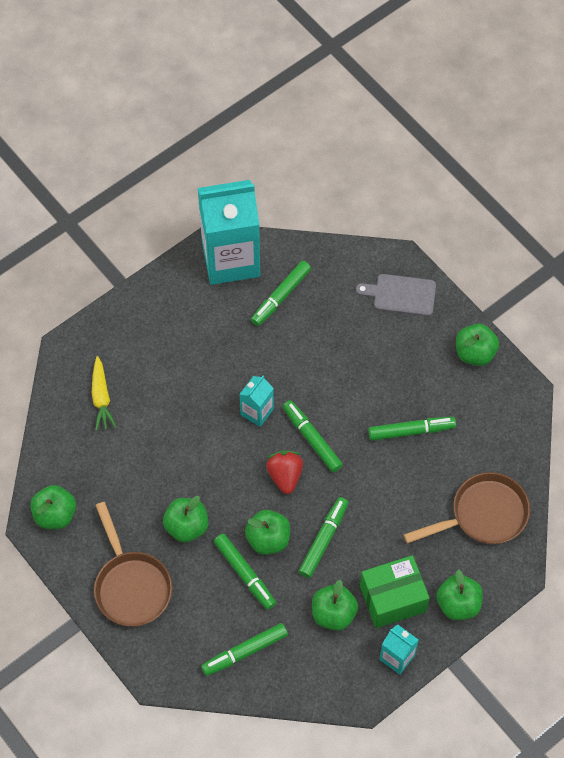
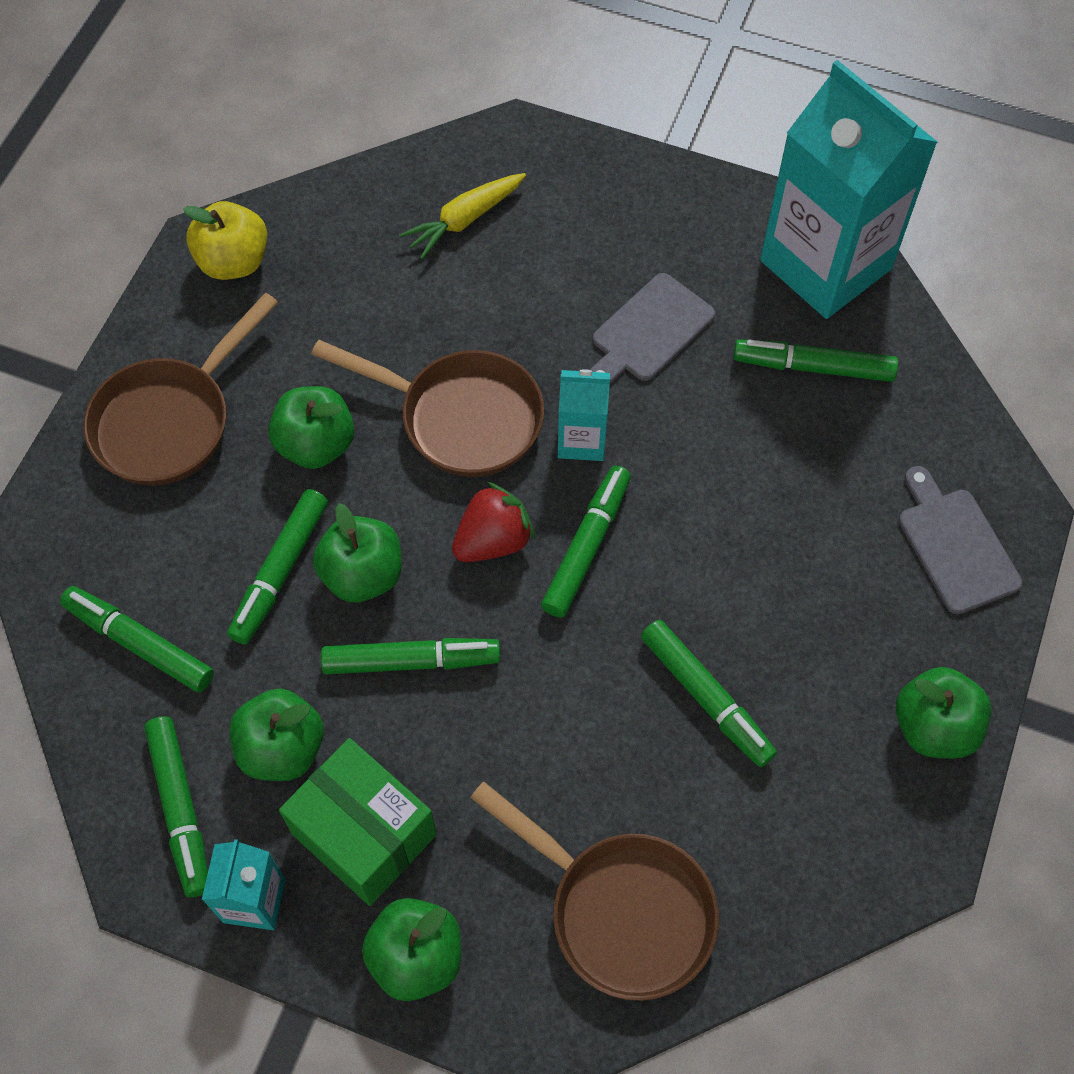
camera: 60 degrees right, 0 degrees up
green apple [31,485,76,529] -> yellow apple [183,201,267,280]
none -> green marker [144,716,208,897]
none -> brown pan [311,340,544,477]
none -> grey cutting board [590,273,715,384]

